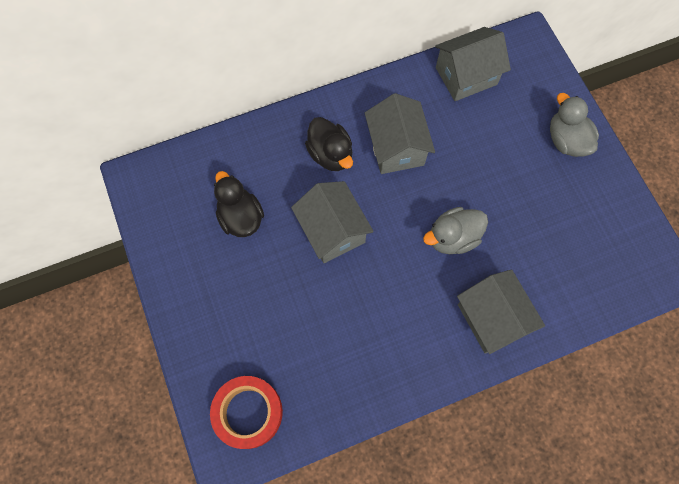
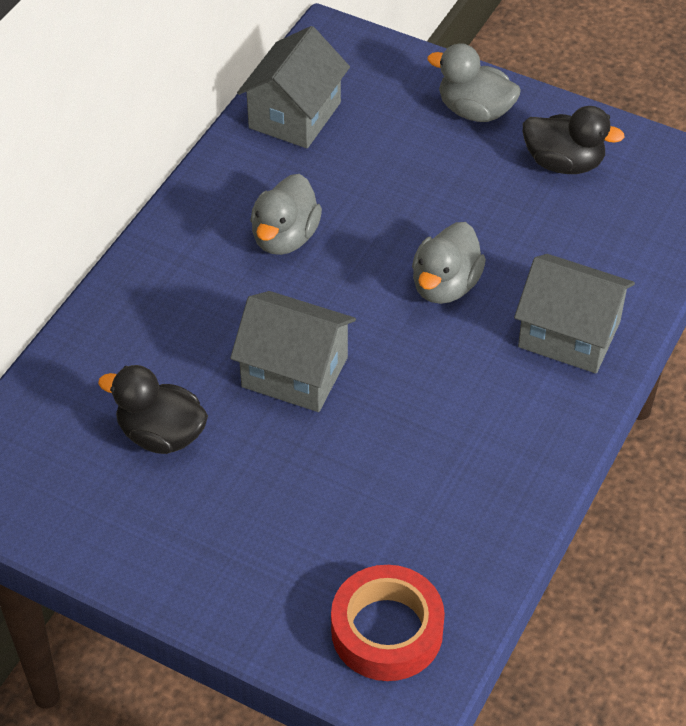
camera: 40 degrees left, 20 degrees down
black duck [305,117,353,171] -> black duck moved to [523,106,625,174]
grey house [365,93,435,174] -> grey duck [251,174,322,255]

